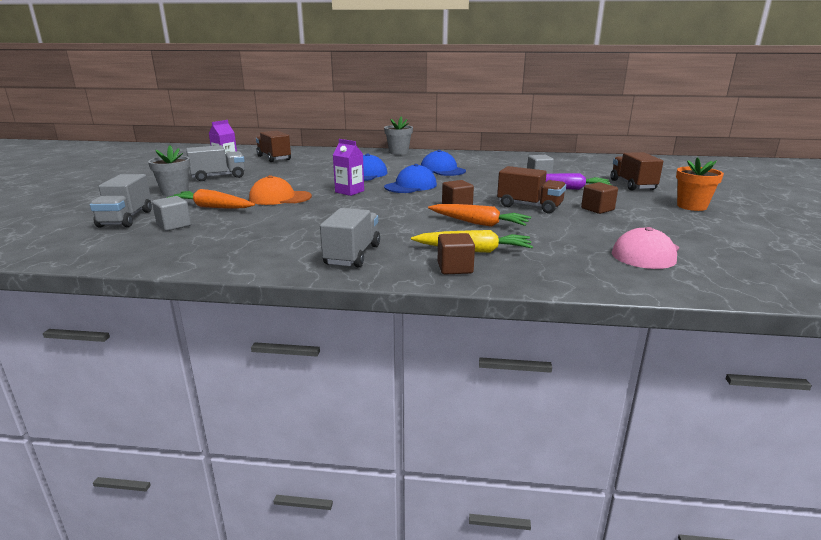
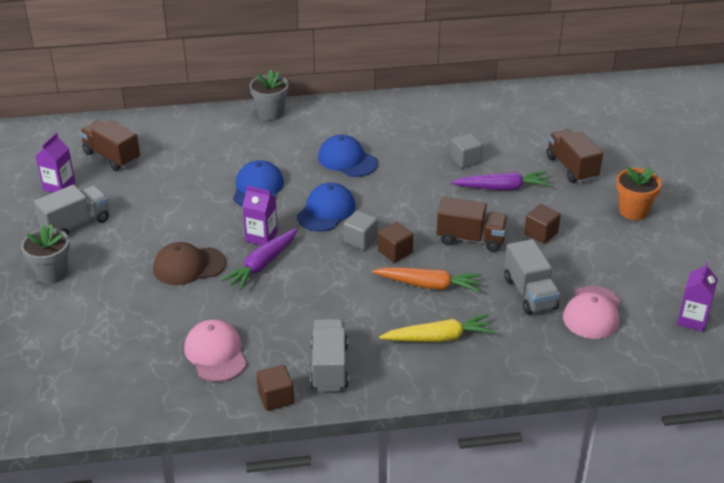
camera: 15 degrees left, 15 degrees up
grey truck [90,174,152,228] -> grey truck moved to [504,239,560,315]
grey cube [152,196,191,231] -> grey cube moved to [343,211,378,250]
orange carrot [166,189,255,209] -> none
orange cap [249,175,312,205] -> brown cap [153,242,226,285]
brown cube [437,233,475,274] -> brown cube moved to [257,365,294,411]
none -> pink cap [184,319,247,382]
none -> purple carrot [221,228,298,291]
none -> purple carton [677,262,718,332]

